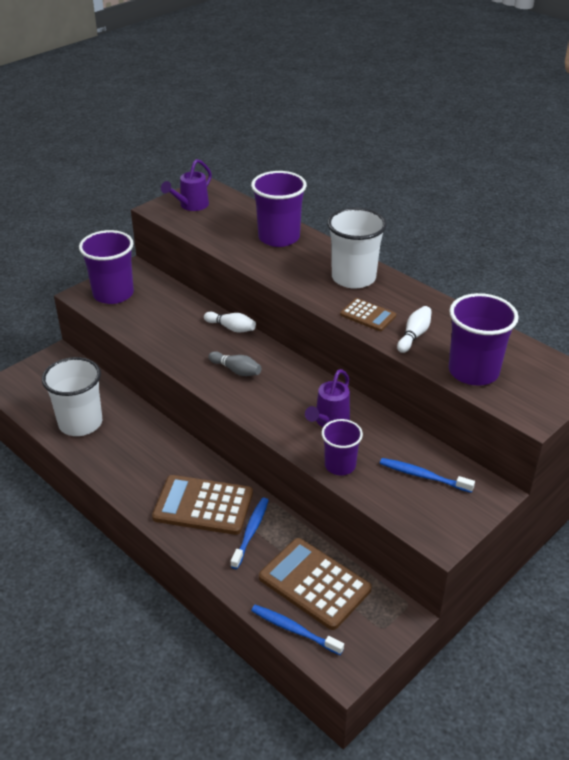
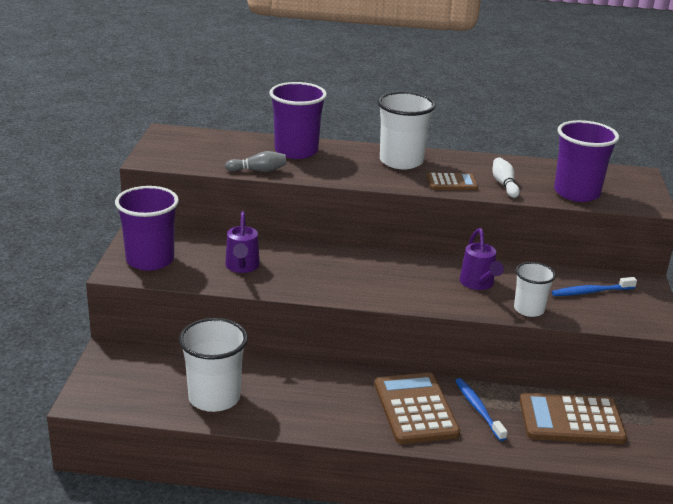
camera: 40 degrees left, 10 degrees down
brown calculator [152,475,253,535] -> brown calculator turned 105 degrees clockwise [374,373,460,444]
purple watering can [161,159,212,211] -> purple watering can moved to [225,211,260,273]
white bowling pin [204,312,256,332] -> none
grey bowling pin [208,351,261,376] -> grey bowling pin moved to [225,151,287,172]
blue toothbrush [251,605,344,655] -> none
purple cup [321,419,363,475] -> white cup [514,262,556,317]

